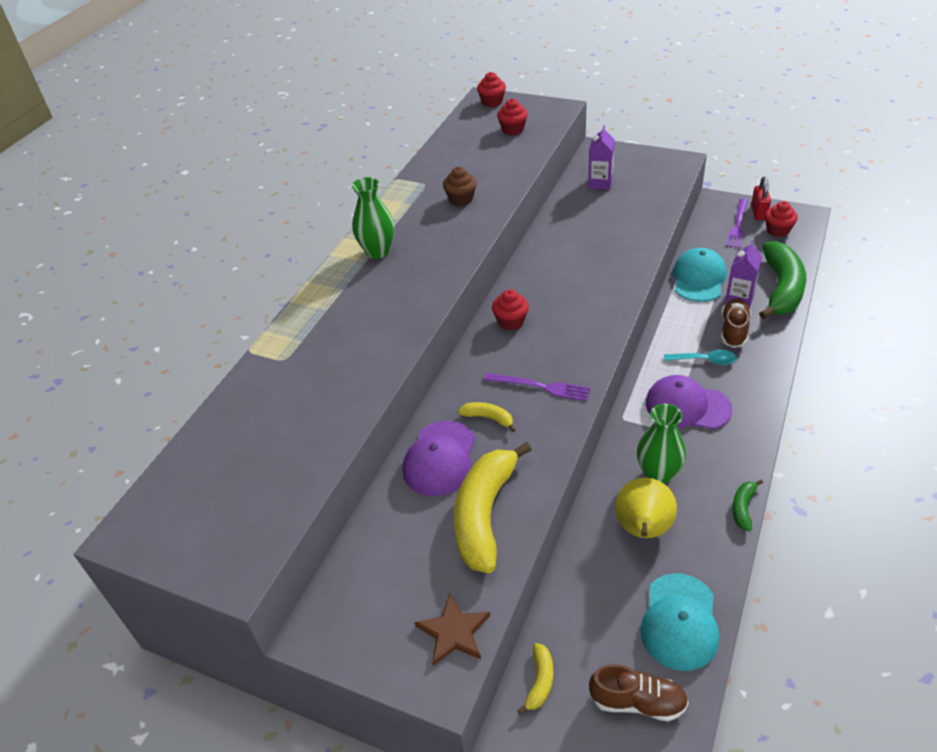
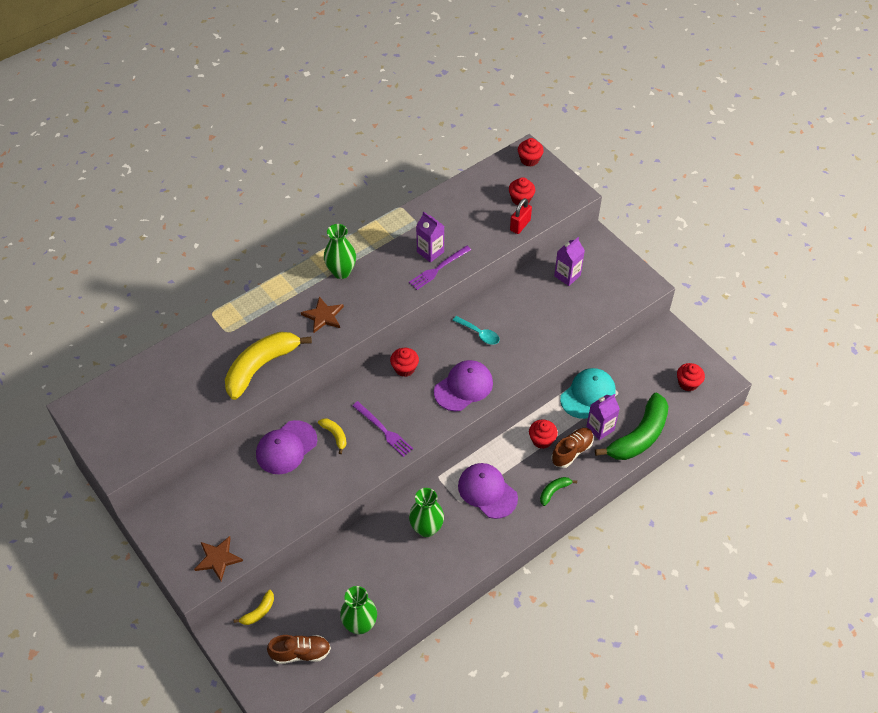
camera: 25 degrees right, 10 degrees up
brown cupcake [443,167,477,206] -> purple carton [416,211,444,263]
yellow banana [454,442,532,573] -> yellow banana moved to [225,332,312,400]
brown shoe [589,664,689,721] -> brown shoe turned 45 degrees counterclockwise [267,635,331,664]
yellow pear [615,478,677,538] -> none
turquoise cap [640,573,719,671] -> green vase [340,586,377,634]
turquoise spoon [664,350,737,365] -> turquoise spoon moved to [452,316,499,345]
purple fork [726,199,748,248] -> purple fork moved to [409,245,471,290]
green banana [732,480,763,531] -> green banana moved to [540,477,577,506]
red padlock [751,177,771,220] -> red padlock moved to [510,198,532,234]
none -> brown star [301,296,344,333]
none -> purple cap [434,360,493,411]
none -> red cupcake [529,419,558,449]

